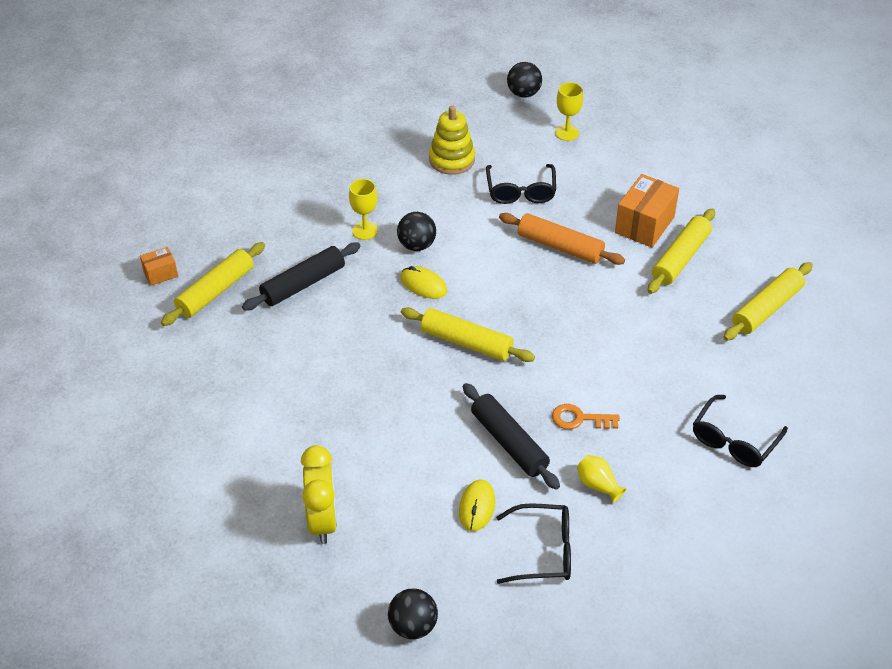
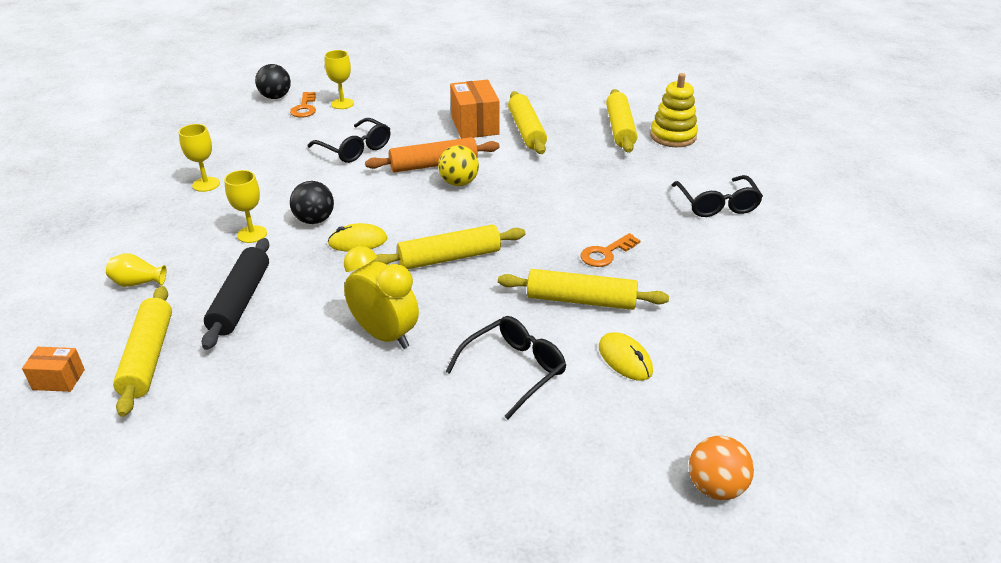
camera: 45 degrees left, 10 degrees down
orange box [140,247,178,286] -> orange box turned 75 degrees clockwise [22,347,85,392]
yellow clock [301,445,337,544] -> yellow clock moved to [344,246,419,349]
black ball [388,589,438,639] -> orange ball [689,436,754,500]
yellow stacking toy [429,106,475,175] -> yellow stacking toy moved to [650,73,698,147]
black rolling pin [463,383,560,490] -> yellow rolling pin [498,269,669,310]
black glasses [496,503,571,584] -> black glasses moved to [446,316,566,420]
yellow vase [577,455,626,503] -> yellow vase moved to [106,253,166,287]
none -> yellow goblet [179,124,220,192]
none -> orange key [290,92,316,118]
none -> yellow ball [438,145,479,186]

